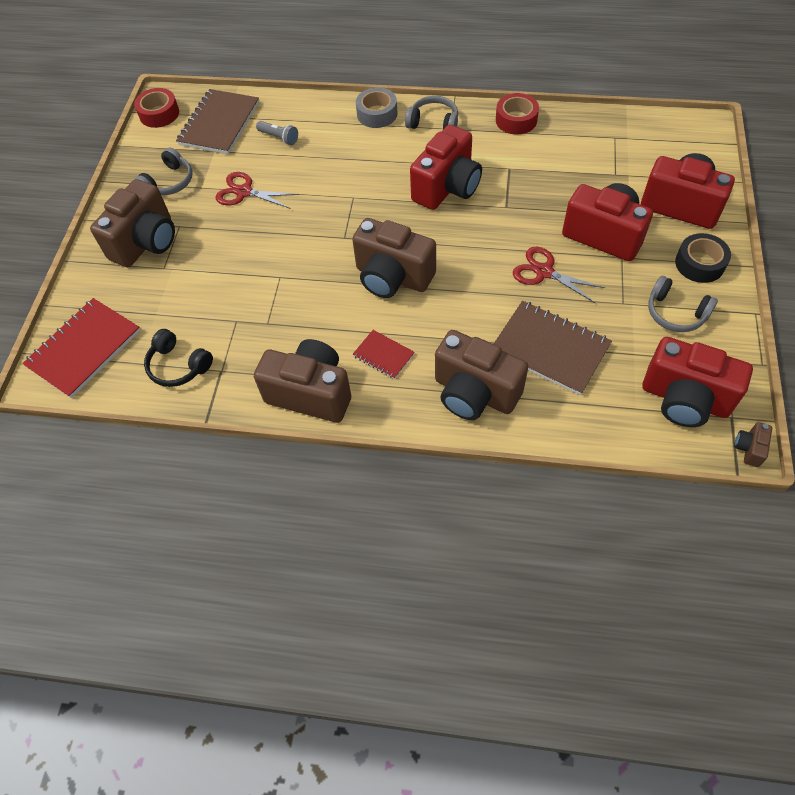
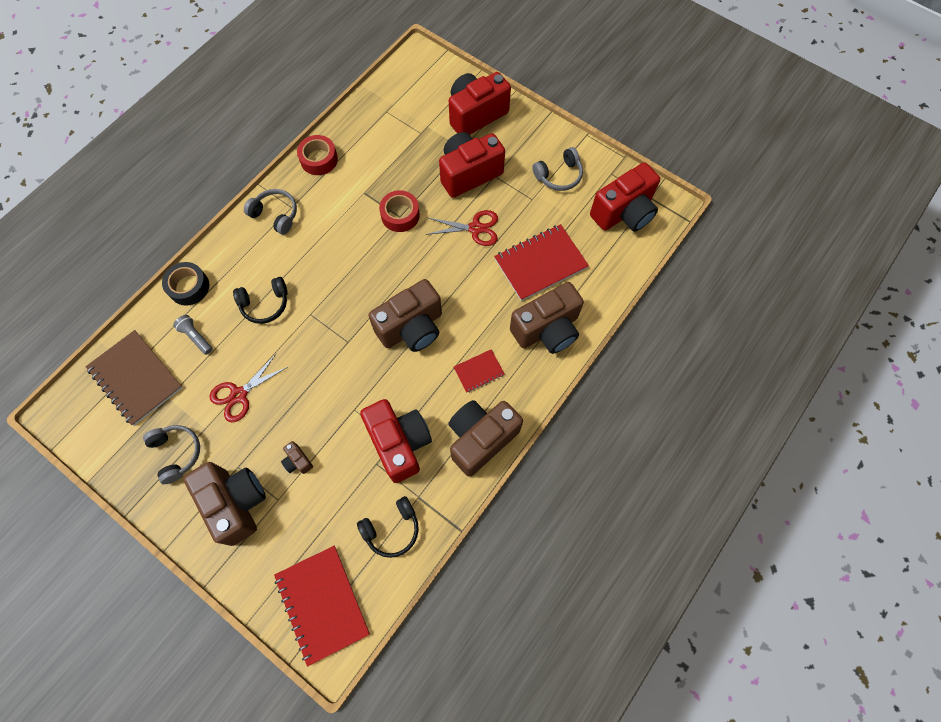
camera: 65 degrees left, 10 degrees up
red tape [134,88,179,128] -> red tape moved to [379,190,420,232]
grey flashlight [256,121,298,145] -> grey flashlight turned 105 degrees counterclockwise [173,315,213,355]
grey tape [356,87,397,128] -> none
grey headphones [405,96,458,129] -> grey headphones turned 75 degrees clockwise [244,189,297,235]
red camera [410,125,482,210] -> red camera moved to [360,399,432,483]
brown notebook [494,301,612,395] -> red notebook [494,224,589,301]
red scissors [513,247,605,303] -> red scissors turned 150 degrees counterclockwise [426,210,498,246]
black tape [675,233,731,283] -> black tape moved to [162,262,209,306]
brown camera [734,422,772,467] -> brown camera moved to [281,441,313,474]
none -> black headphones [233,277,288,324]

